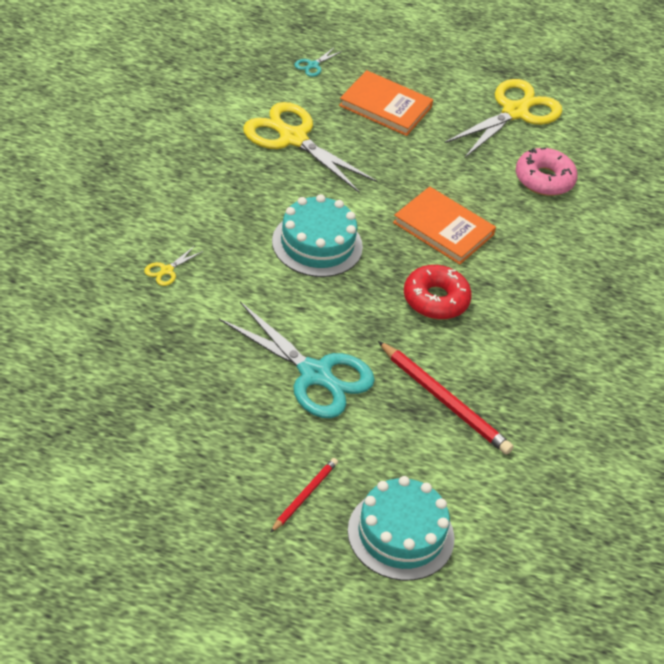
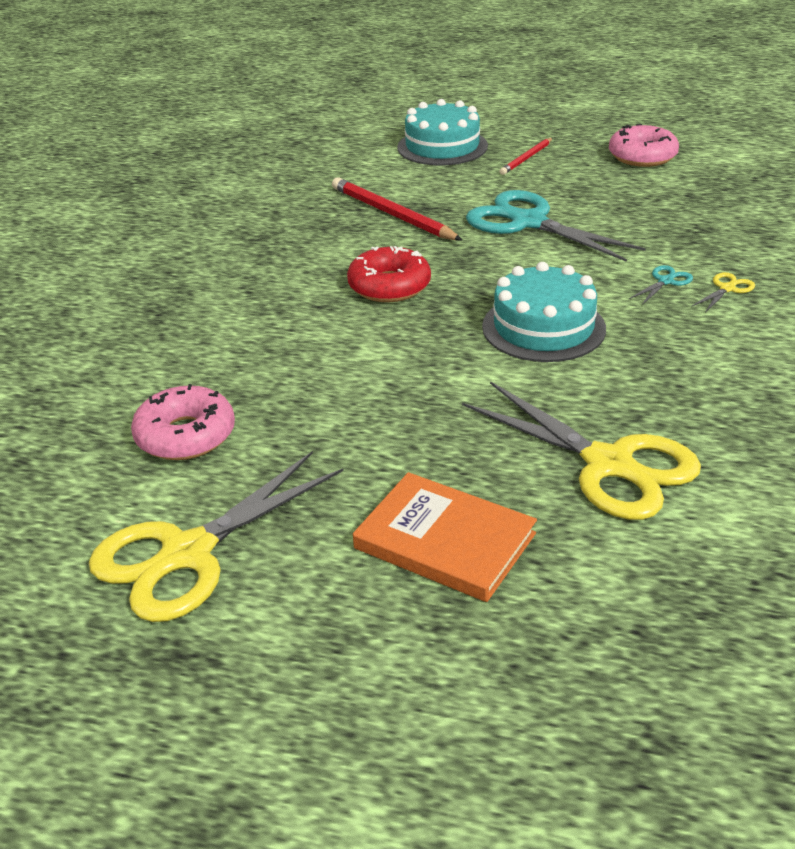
camera: 170 degrees left, 10 degrees down
turquoise scissors [294,47,342,77] -> turquoise scissors moved to [629,265,693,305]
orange book [393,186,496,265] -> none
none -> pink donut [609,124,679,167]

